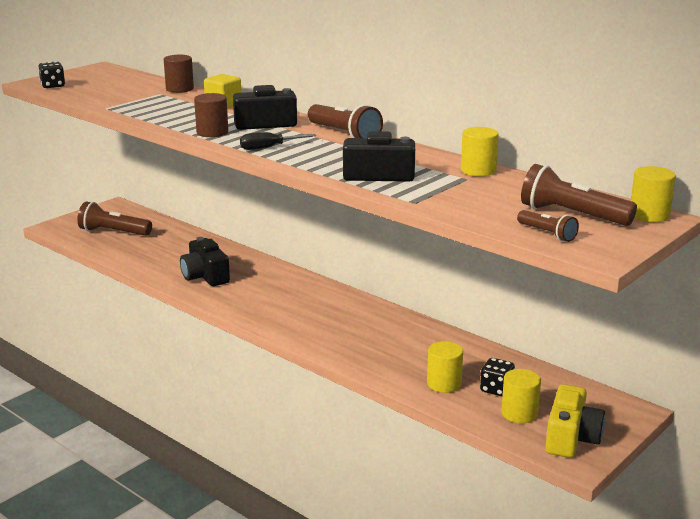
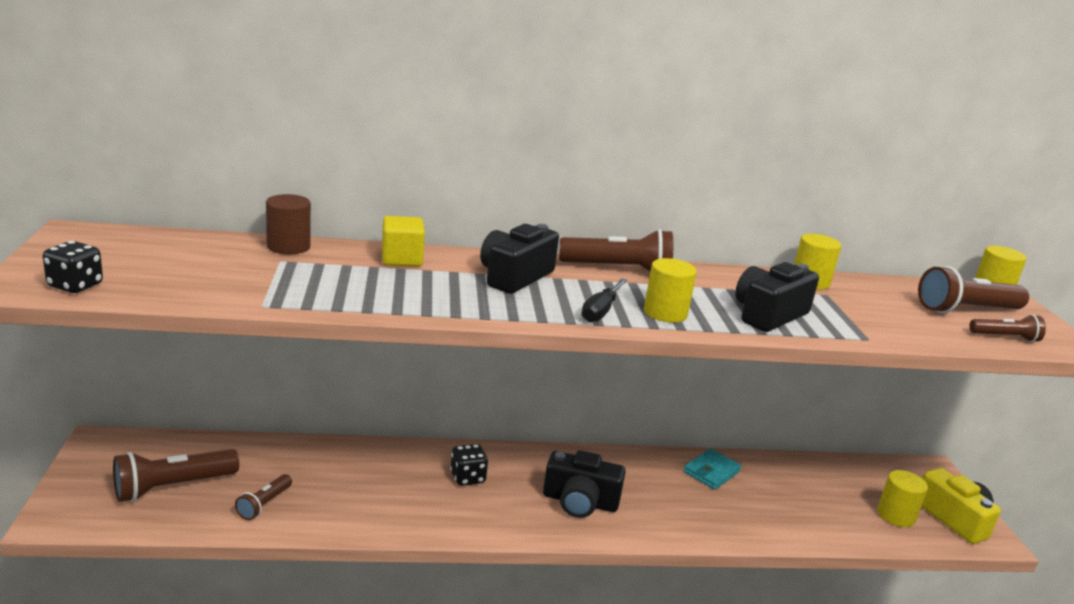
camera: 50 degrees left, 0 degrees up
black camera [180,237,230,286] -> black camera moved to [543,450,626,518]
brown cylinder [194,93,228,137] -> none
yellow cylinder [427,341,463,393] -> yellow cylinder moved to [644,258,697,323]
black dice [480,358,515,396] -> black dice moved to [450,444,488,486]
none -> brown flashlight [235,474,292,520]
none -> turquoise wallet [684,449,741,489]

